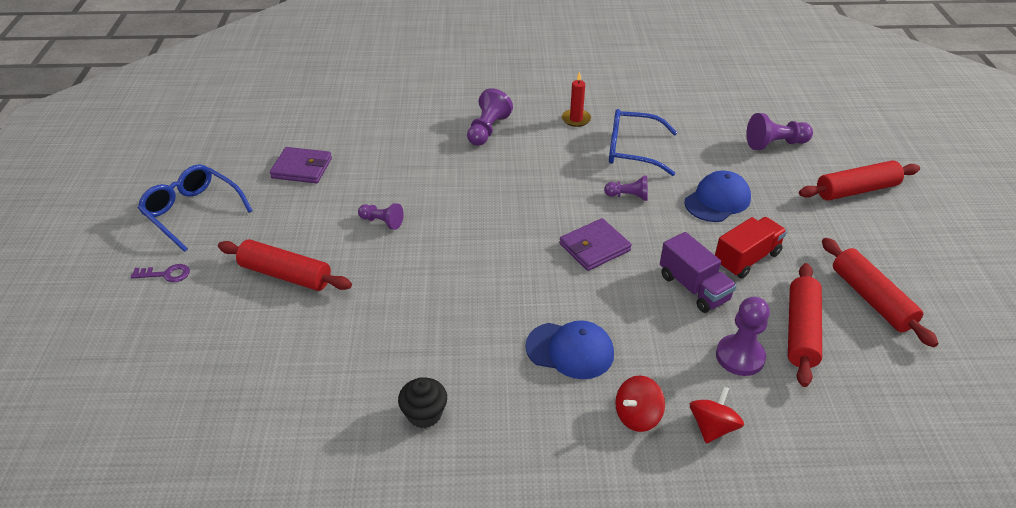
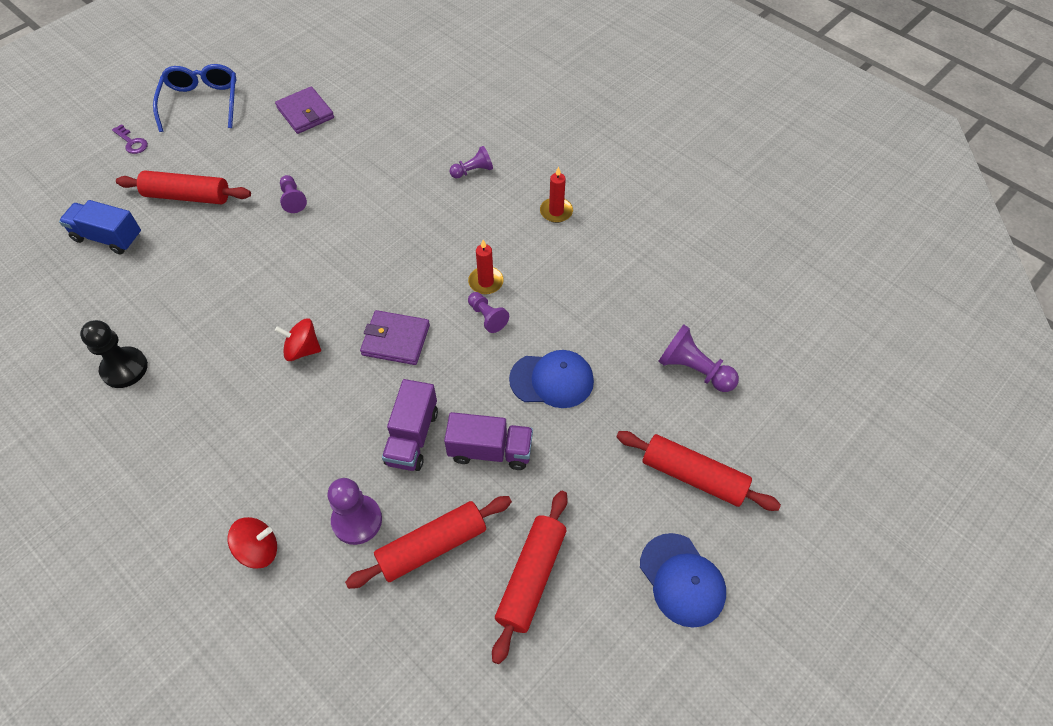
camera: 45 degrees right, 15 degrees up
red rolling pin [218,239,352,291] -> red rolling pin turned 60 degrees counterclockwise [116,170,251,204]
black cupcake [398,377,447,428] -> black pawn [80,320,148,388]
purple pawn [467,88,513,146] -> purple pawn [449,146,493,179], size x0.64
blue cap [525,320,614,379] -> blue cap moved to [640,533,726,628]
blue glasses [609,109,677,176] -> none
red spinning top [615,375,665,432] -> red spinning top moved to [275,318,321,361]
red truck [715,217,787,279] -> purple truck [444,412,533,470]
none -> blue truck [59,200,141,255]
none -> red candle [468,240,504,294]

